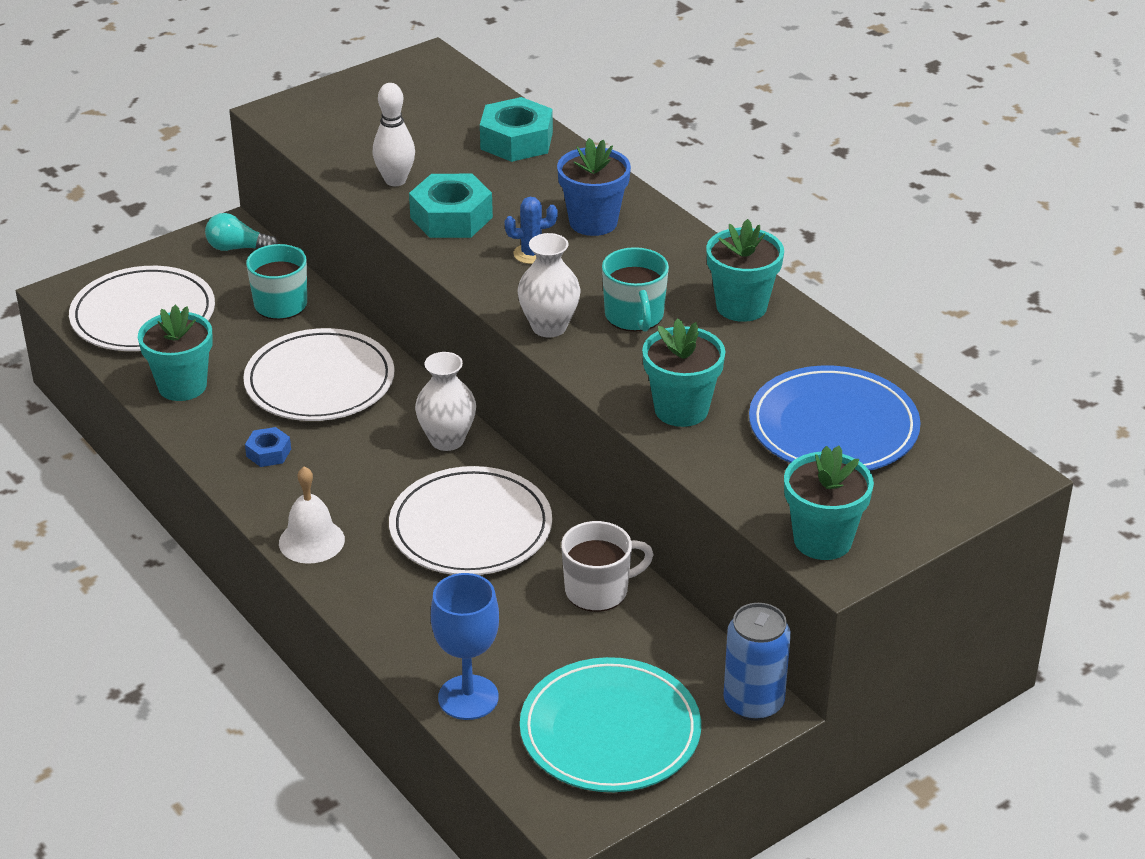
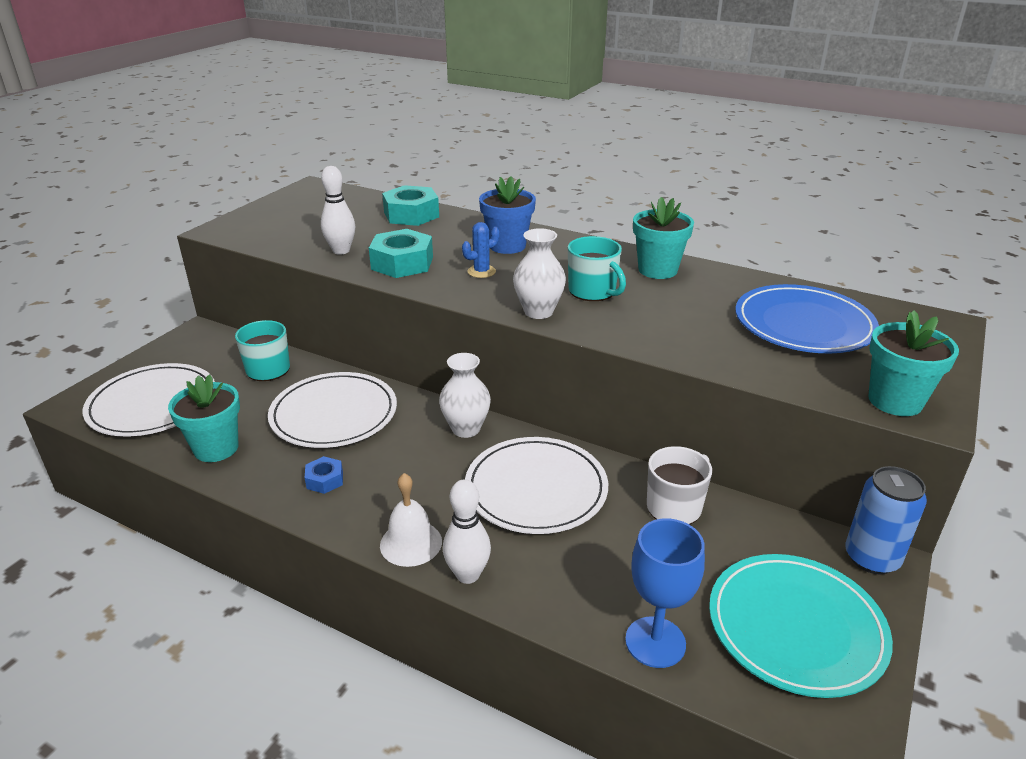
camera: 25 degrees left, 5 degrees down
turquoise light bulb [205,213,278,251] -> none
turquoise flower pot [642,318,726,427] -> none
none -> white bowling pin [443,479,491,584]

